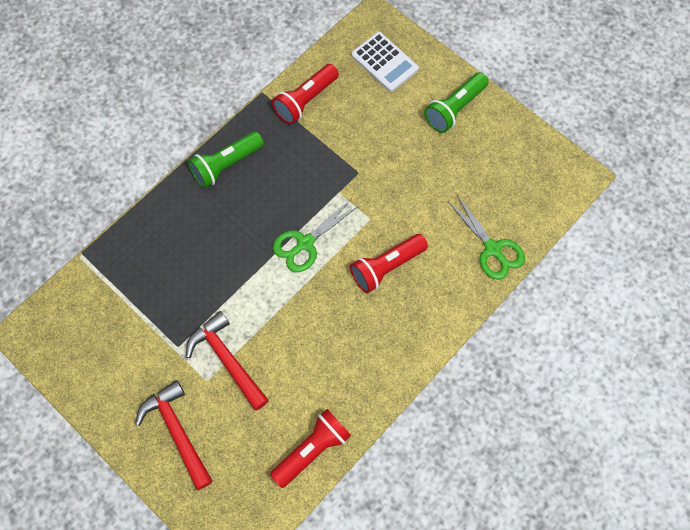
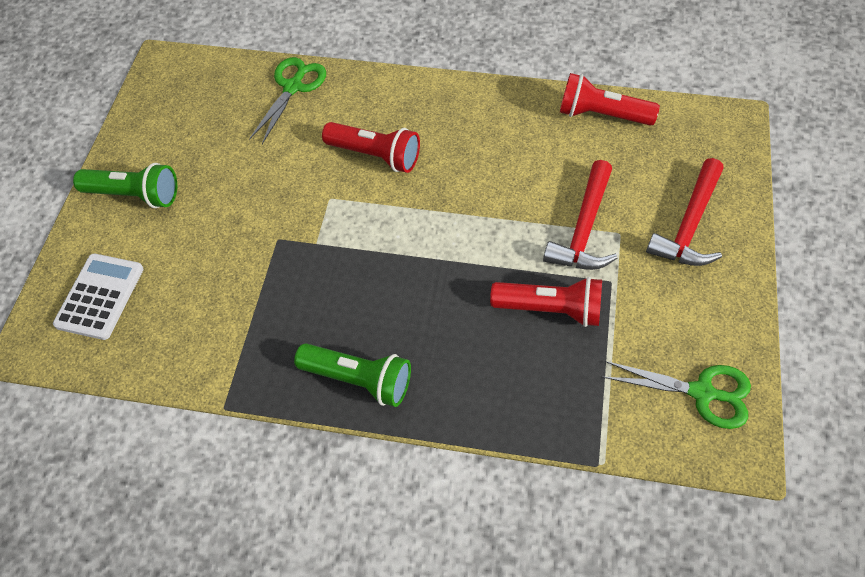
camera: 120 degrees left, 10 degrees down
red flashlight [272,64,339,124] -> red flashlight moved to [490,277,602,327]
green scissors [273,198,360,272] -> green scissors moved to [602,361,751,429]

